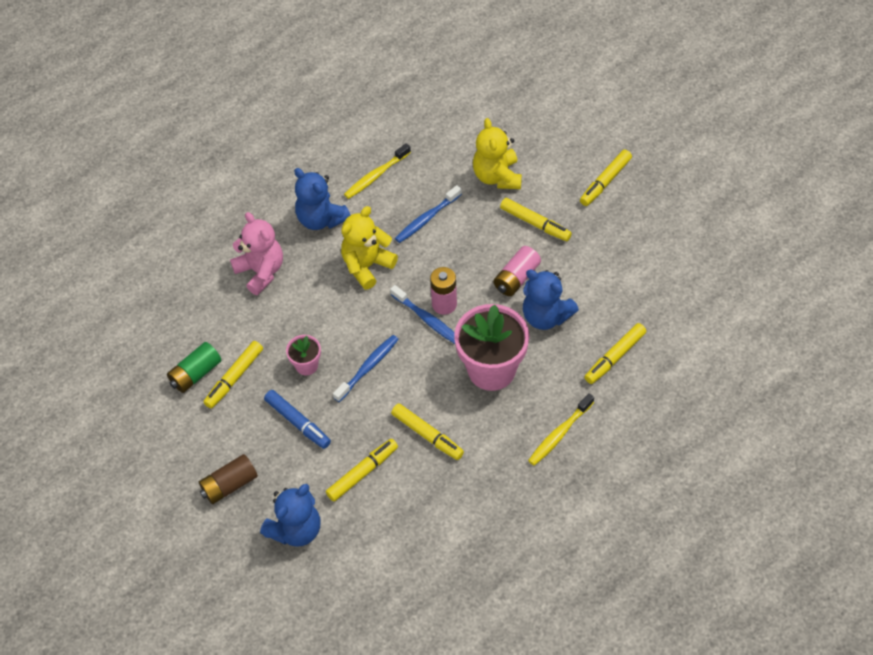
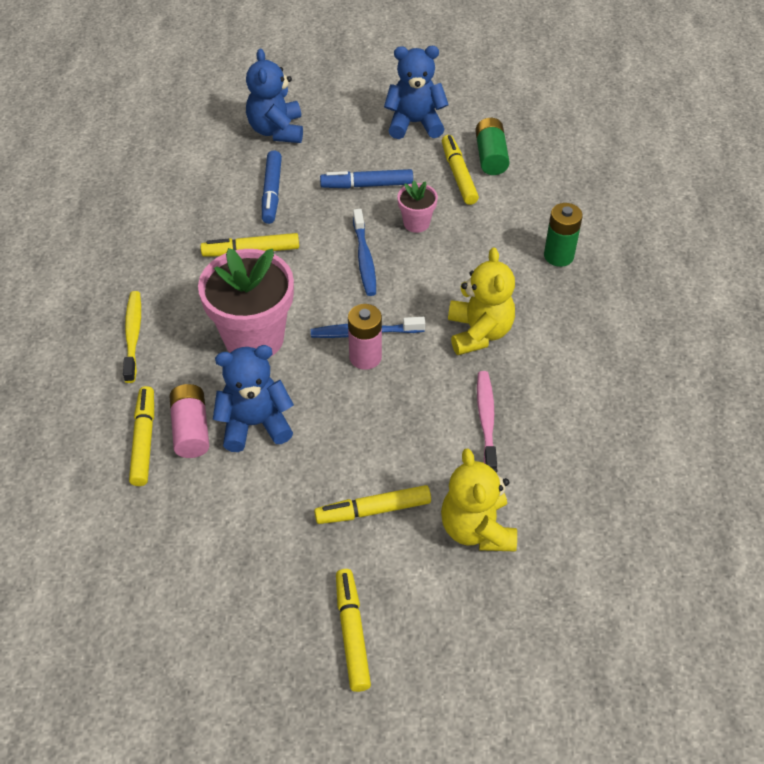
camera: 130 degrees right, 5 degrees down
brown battery [199,454,258,504] -> none
pink teddy bear [230,212,283,295] -> green battery [544,203,583,267]
blue teddy bear [294,168,350,230] -> blue teddy bear moved to [384,46,449,139]
yellow marker [326,439,398,501] -> blue marker [262,150,282,224]
yellow toothbrush [344,143,411,199] -> none
blue toothbrush [395,185,462,243] -> pink toothbrush [477,371,497,469]
yellow teddy bear [473,118,522,189] -> yellow teddy bear turned 135 degrees counterclockwise [441,448,517,552]
pink battery [493,246,541,296] -> pink battery moved to [169,384,209,458]

